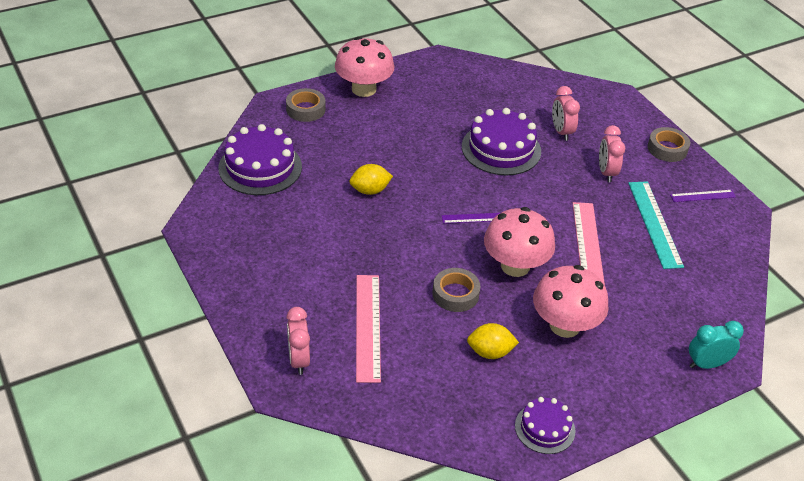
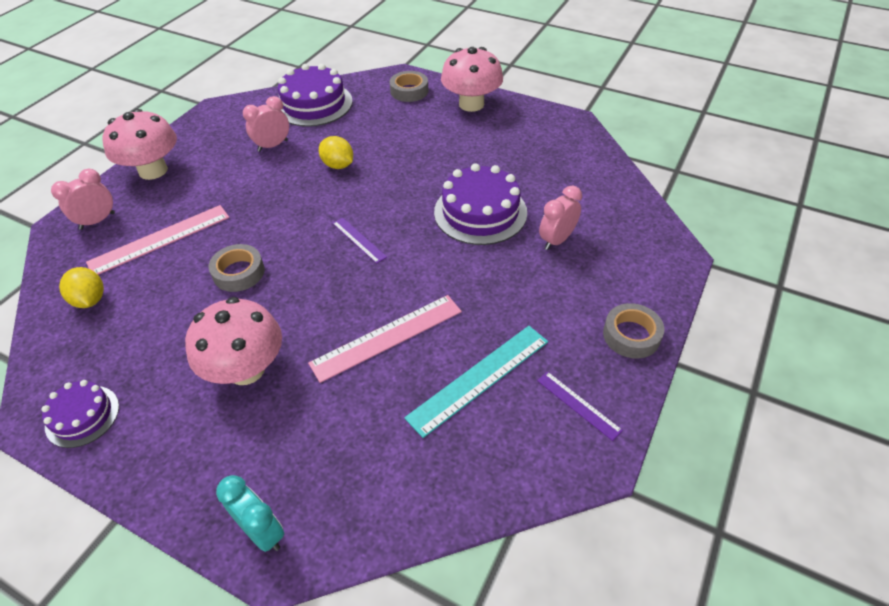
camera: 60 degrees right, 5 degrees up
yellow lemon [467,323,519,359] -> yellow lemon moved to [59,267,104,308]
pink mushroom [484,207,555,277] -> pink mushroom moved to [102,109,177,180]
pink clock [599,125,625,182] -> pink clock moved to [243,96,289,152]

